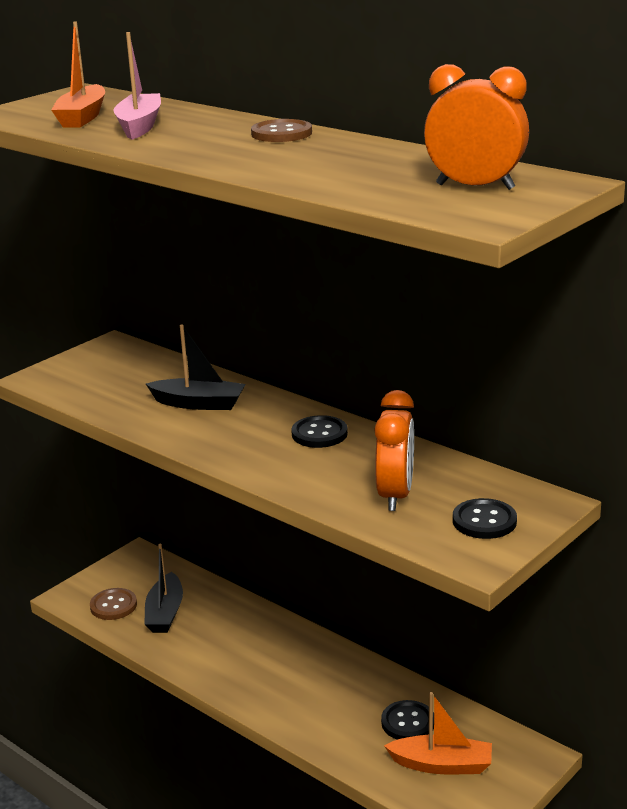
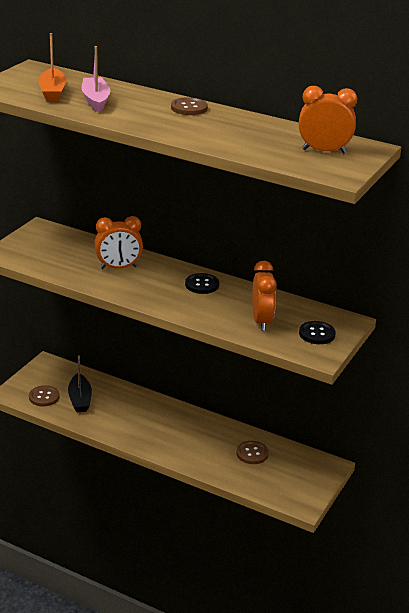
camera: 15 degrees left, 5 degrees up
black boat [146,325,246,410] -> orange clock [95,216,143,269]
black button [381,700,434,740] -> brown button [236,441,269,464]
orange boat [384,692,492,774] -> none

